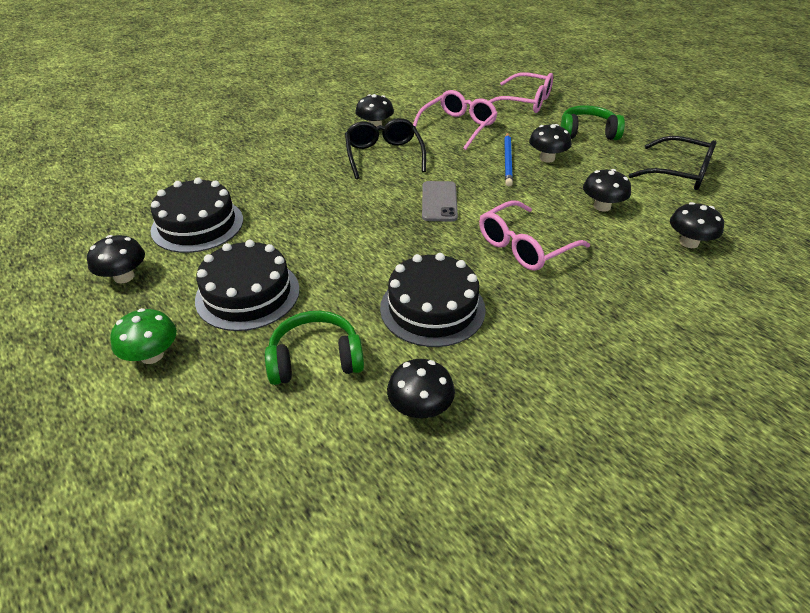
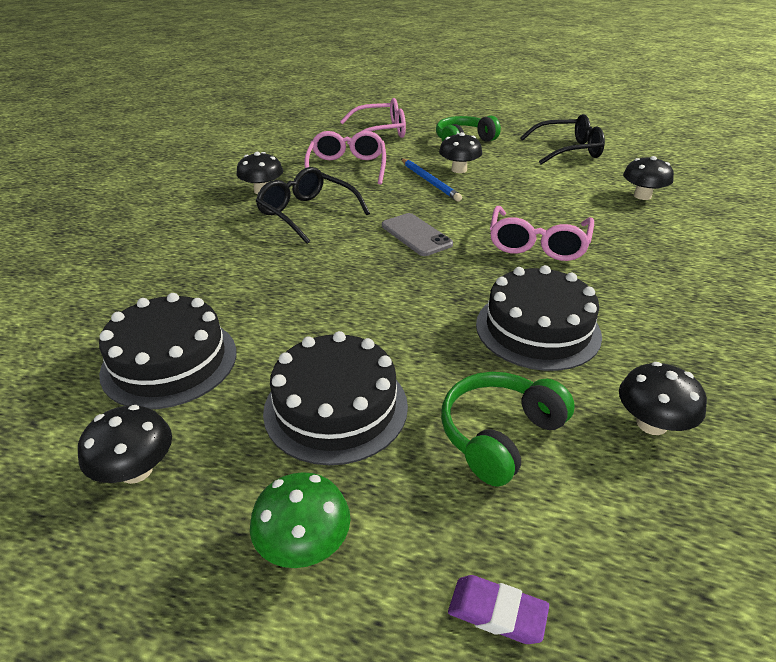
camera: 35 degrees left, 5 degrees down
black mushroom [583,169,631,212] -> none
none -> purple eraser [448,575,549,644]

